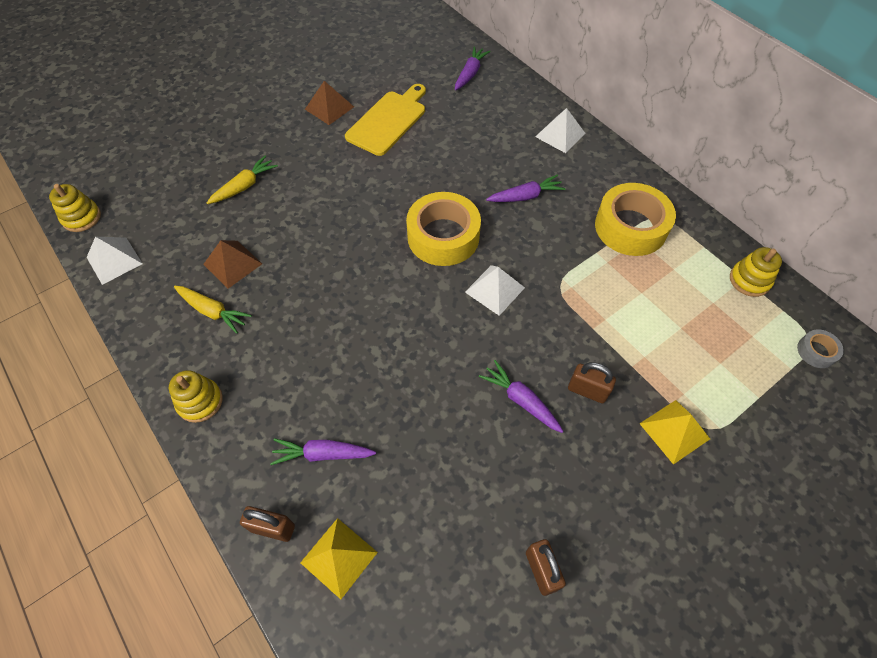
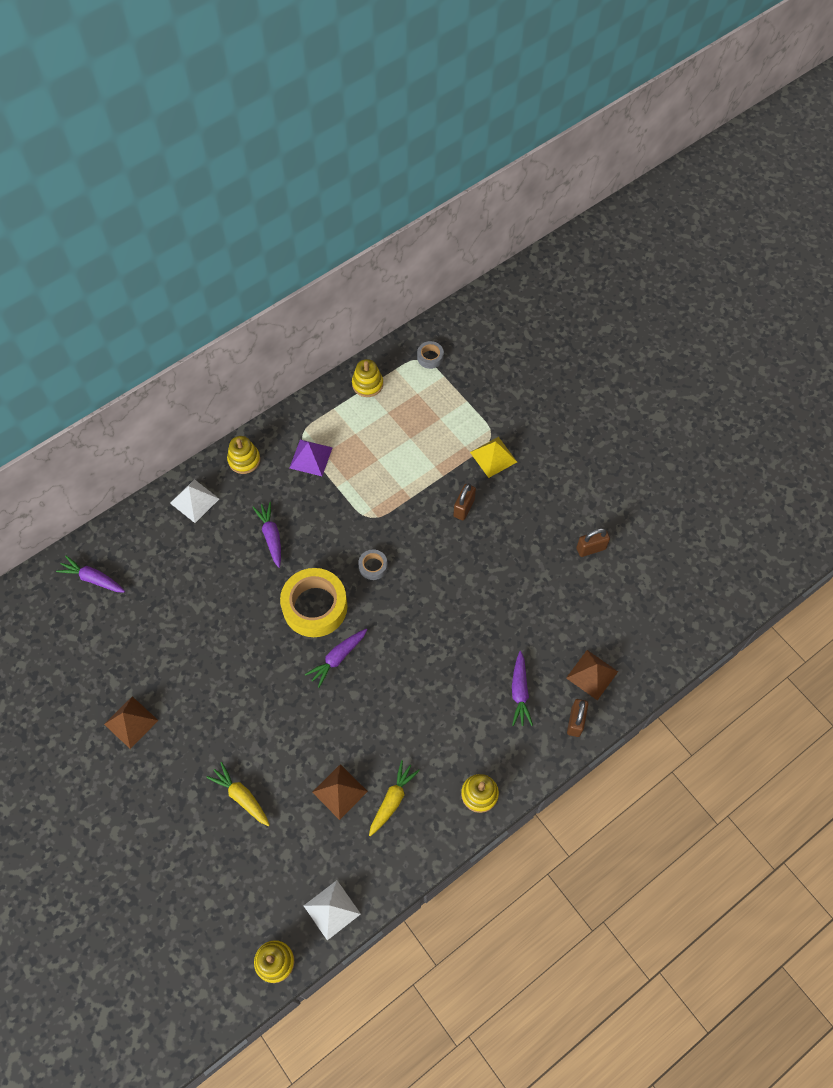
camera: 90 degrees left, 5 degrees up
yellow pyramid [300,518,378,599] -> brown pyramid [566,650,618,700]
yellow cutting board [345,84,426,156] -> none
white pyramid [465,265,525,316] -> grey tape [358,549,388,580]
purple carrot [479,360,564,433] -> purple carrot moved to [305,629,367,688]
yellow tape [595,183,676,256] -> purple pyramid [290,440,333,476]
none -> yellow stacking toy [227,436,260,474]

